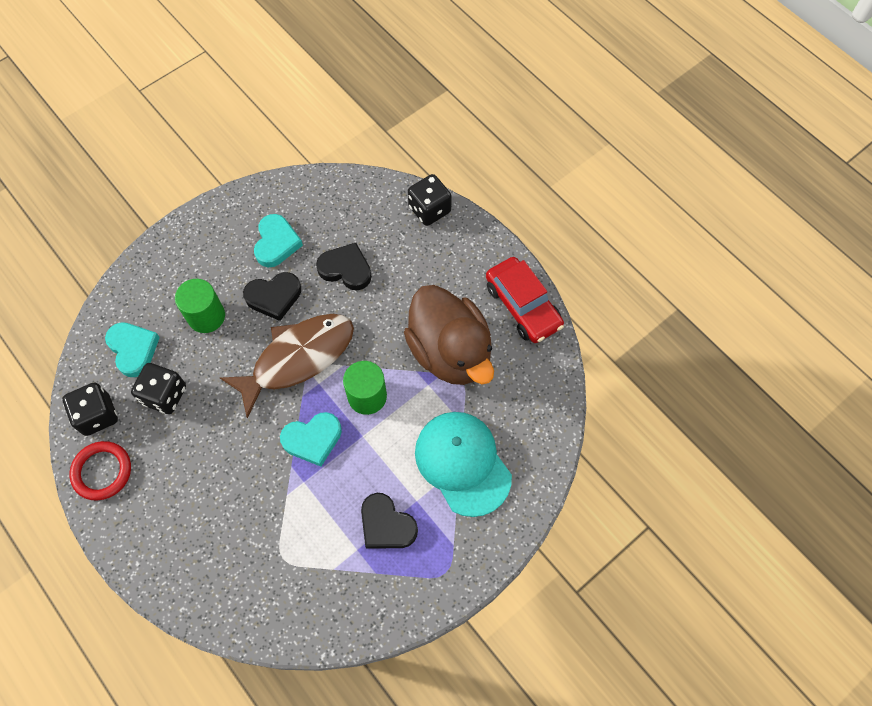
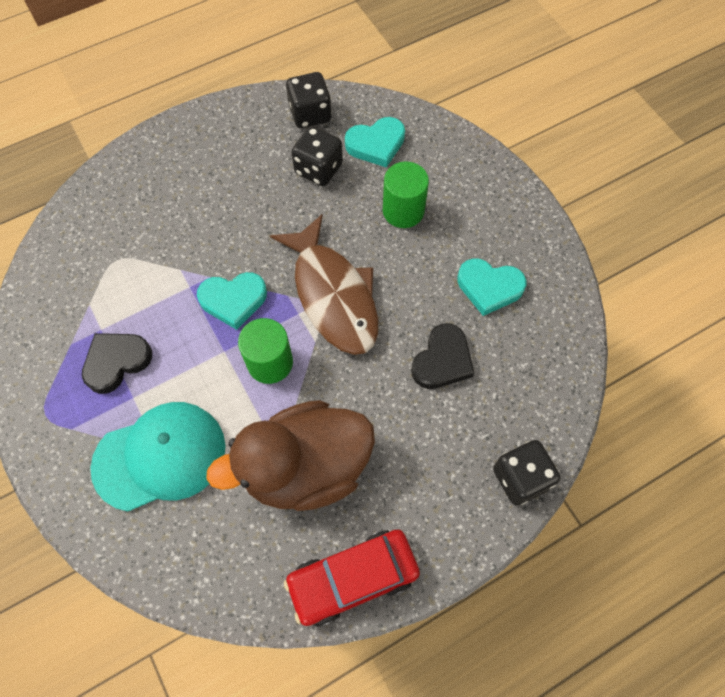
camera: 100 degrees right, 0 degrees up
red ring [69,441,131,500] -> none
black heart [243,272,301,321] -> none
turquoise heart [280,412,342,466] -> turquoise heart turned 90 degrees counterclockwise [197,272,267,330]

